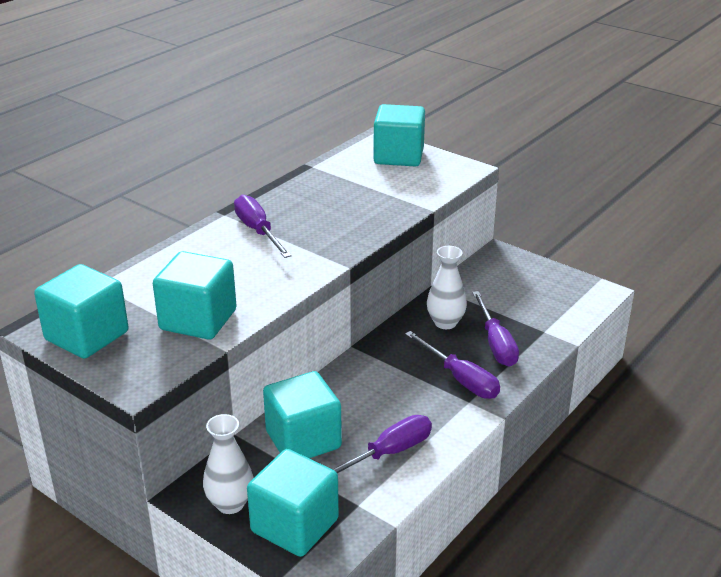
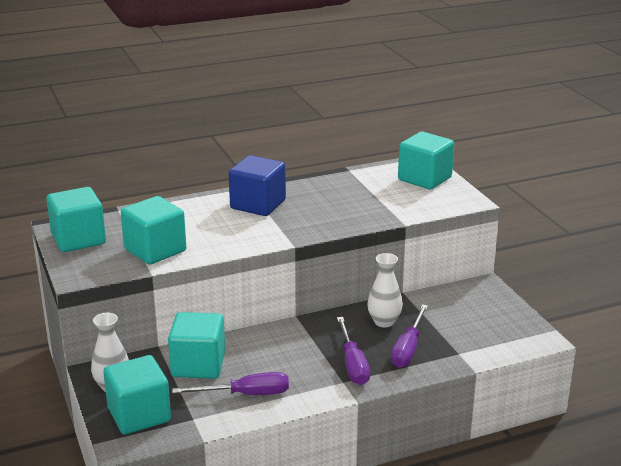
camera: 30 degrees right, 5 degrees down
purple screwdriver [234,195,292,258] -> blue cube [229,155,286,216]

